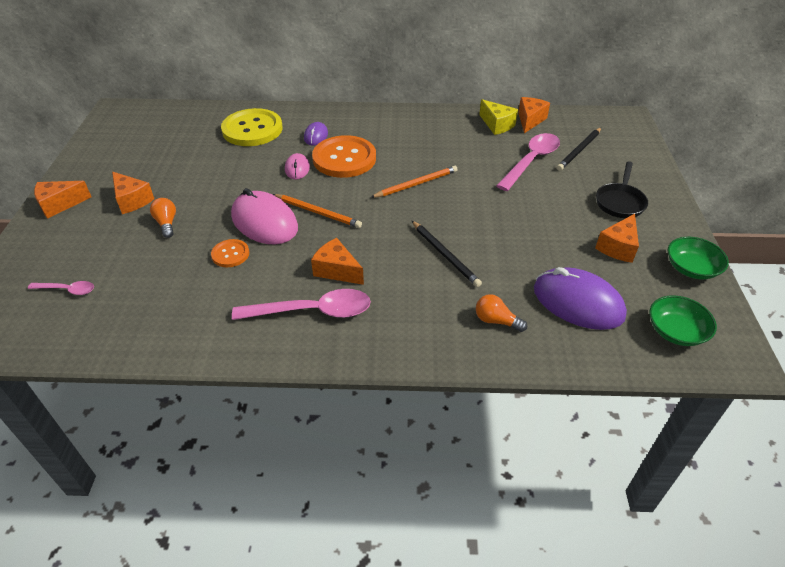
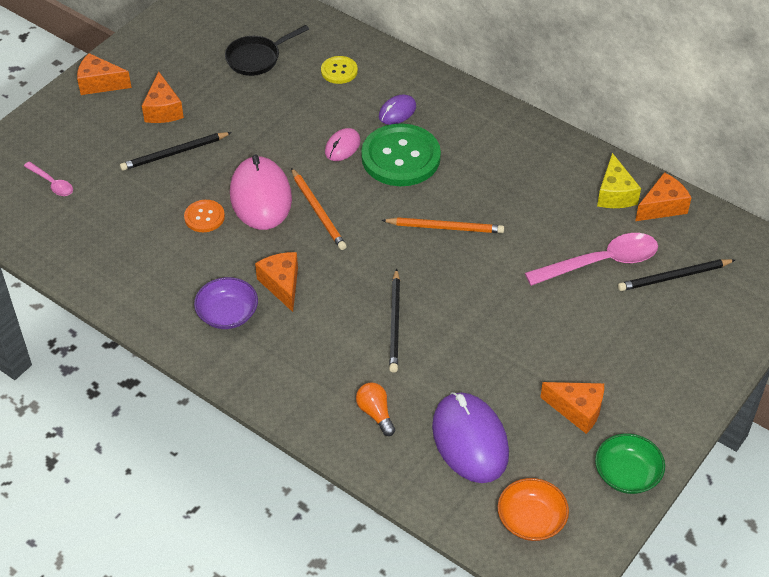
camera: 35 degrees right, 5 degrees up
orange light bulb [150,198,176,238] -> black pencil [120,132,232,171]
yellow button [221,108,283,146] -> yellow button [321,56,358,84], size x0.49
pink spoon [232,289,371,320] -> purple bowl [194,277,258,329]
orange button [312,135,376,178] -> green button [361,123,441,186]
orange cheese [595,214,639,263] -> orange cheese turned 135 degrees counterclockwise [540,382,604,434]
black pan [596,161,648,218] -> black pan moved to [225,25,309,76]
green bowl [649,295,717,346] -> orange bowl [498,478,569,541]

